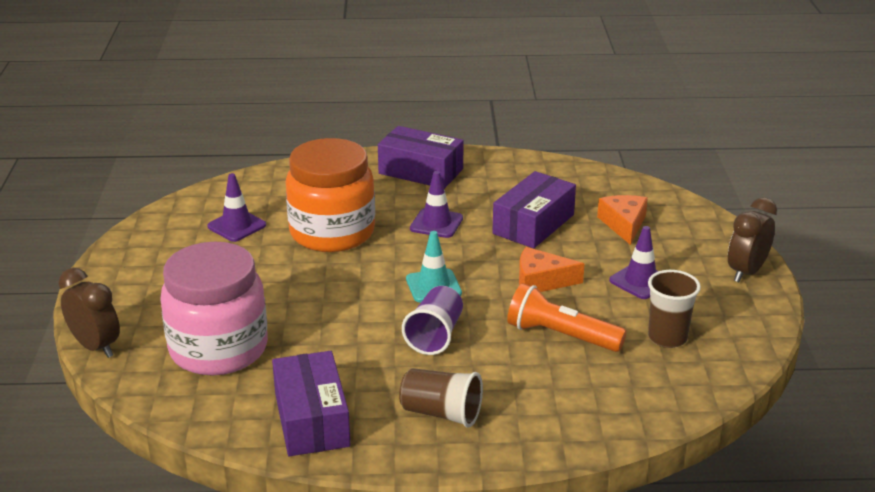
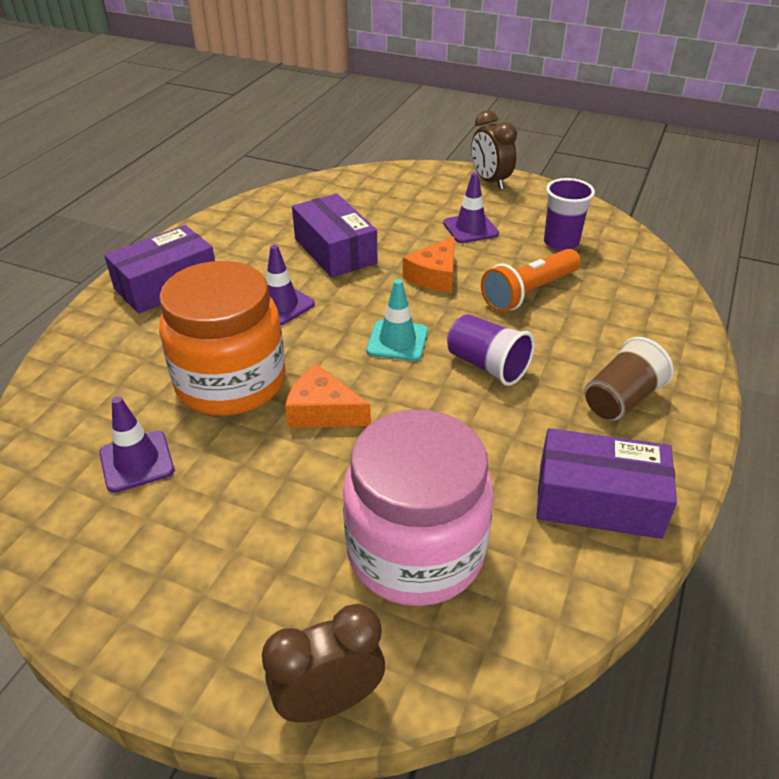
camera: 65 degrees left, 10 degrees up
orange cheese [597,195,648,245] -> orange cheese moved to [285,364,371,428]
brown cup [648,270,701,348] -> purple cup [544,178,595,251]

